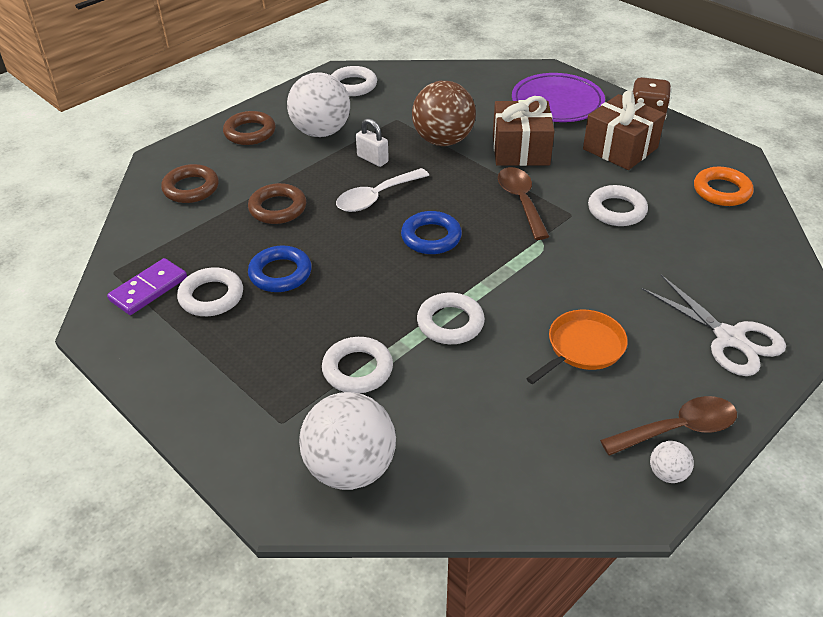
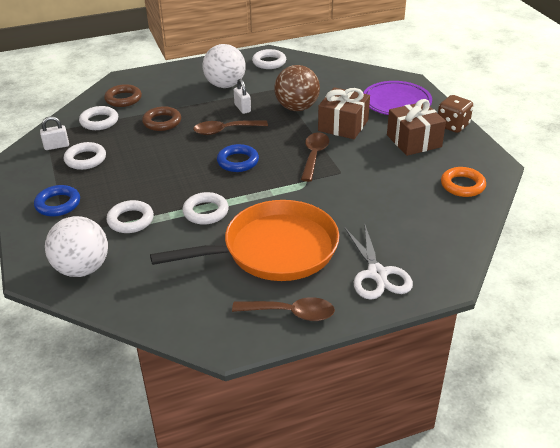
camera: 25 degrees right, 5 degrees down
purple domino [107,258,187,315] -> white padlock [40,116,69,150]
brown ring [223,111,275,145] -> none
blue ring [248,245,312,292] -> blue ring moved to [34,185,80,216]
white spoon [336,168,429,212] -> brown spoon [193,120,268,135]
orange pan [526,310,628,384] -> orange pan [150,200,339,281], size x2.07
white ring [588,185,648,226] -> white ring moved to [79,106,118,130]
white ball [650,441,694,483] -> none

